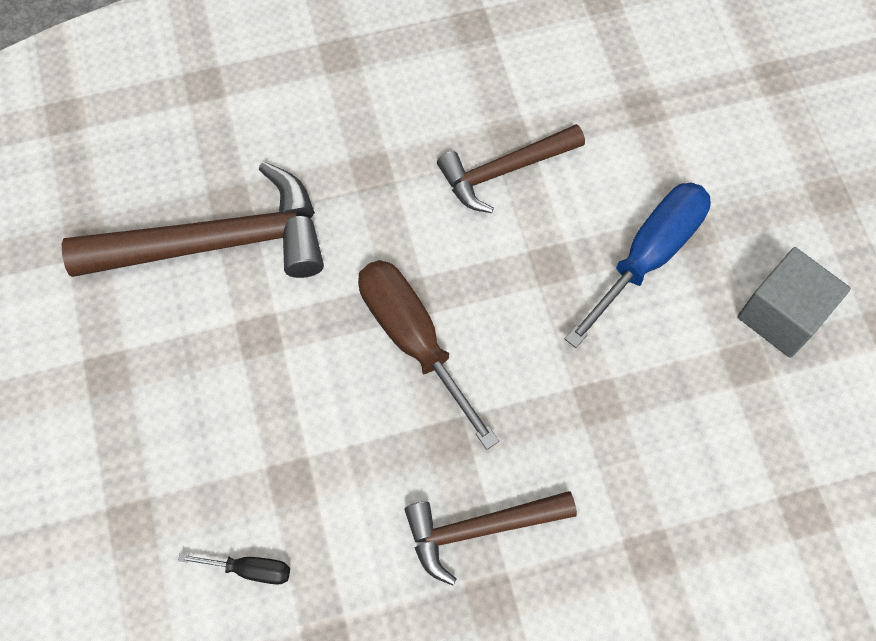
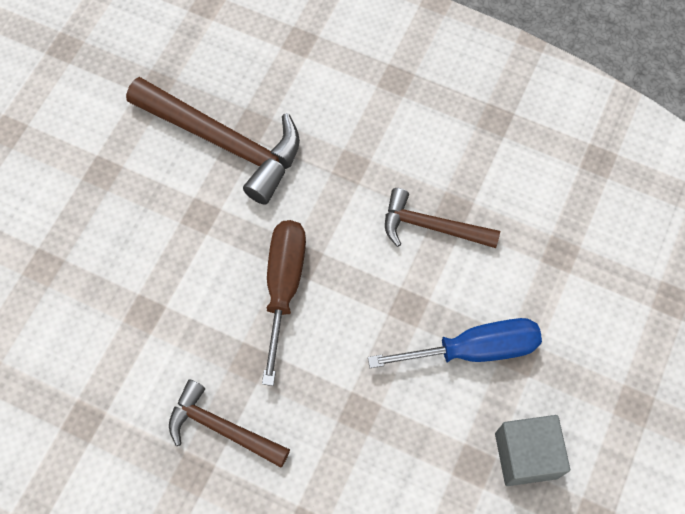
camera: 40 degrees right, 0 degrees up
black screwdriver [178,553,290,585] -> none

